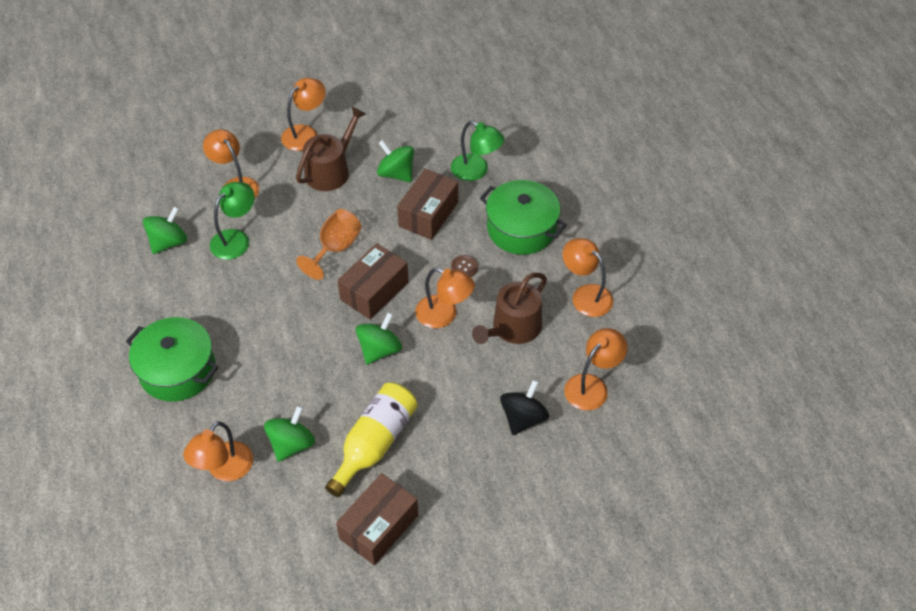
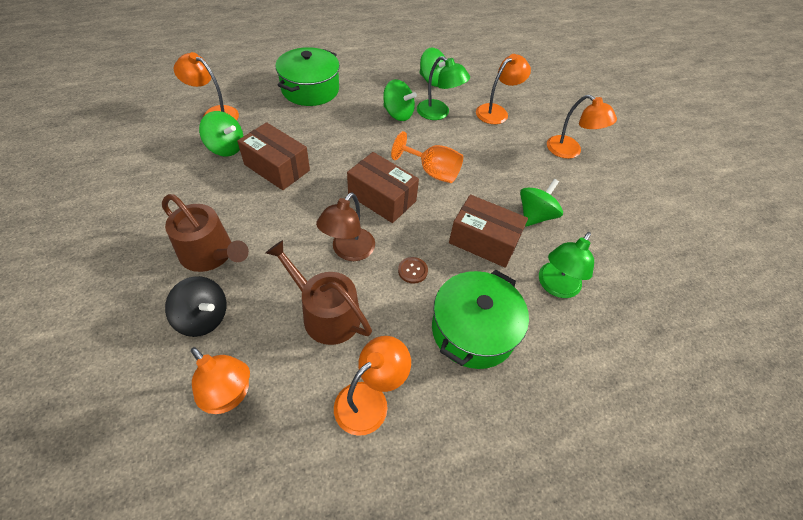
camera: 85 degrees right, 0 degrees up
brown watering can [296,107,366,191] -> brown watering can moved to [162,194,249,272]
yellow bottle [325,383,417,497] -> none
brown box [336,473,418,565] -> brown box moved to [237,122,310,190]
green spinning top [356,312,402,365] -> green spinning top moved to [383,79,417,121]
orange lamp [415,268,475,328] -> brown lamp [316,192,375,261]

